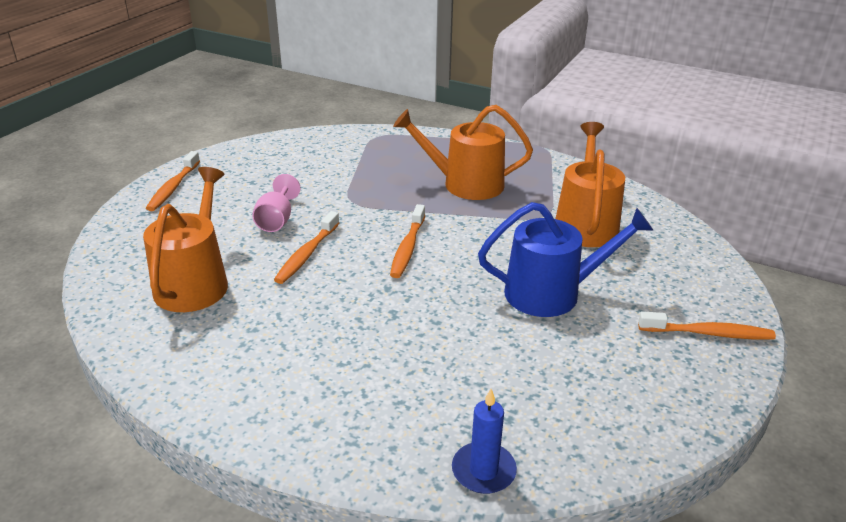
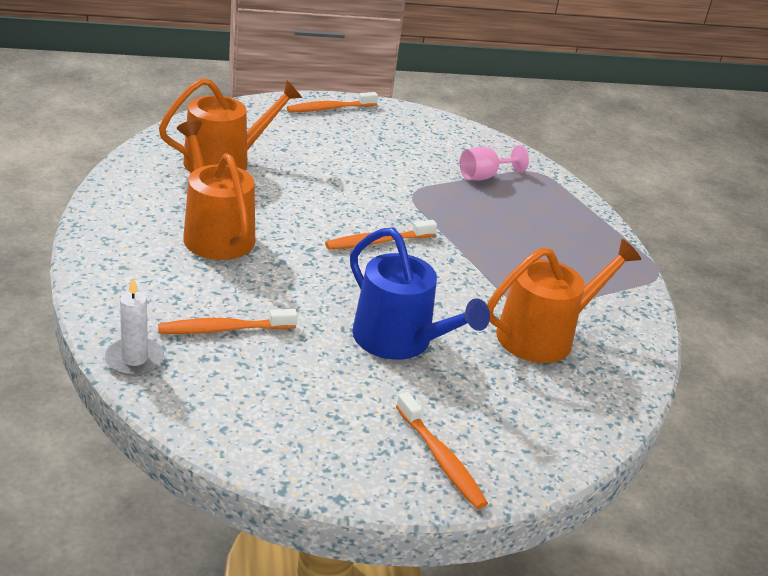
camera: 50 degrees right, 0 degrees up
pink goblet [252,174,301,232] -> pink goblet moved to [460,145,529,180]
orange toothbrush [274,211,339,284] -> orange toothbrush moved to [158,309,297,334]
orange watering can [393,105,533,200] -> orange watering can moved to [177,120,255,260]
blue candle [452,389,517,494] -> white candle [105,277,164,376]

